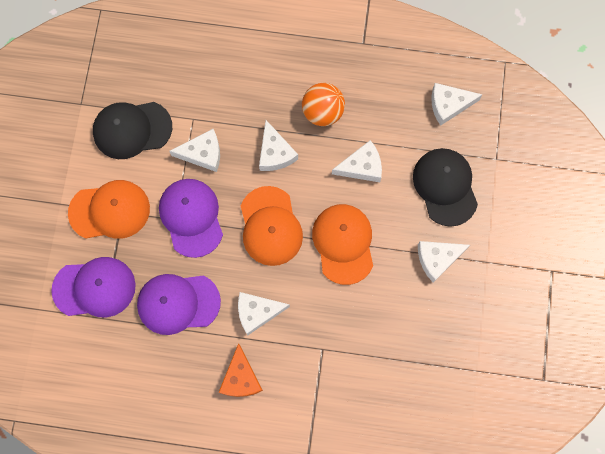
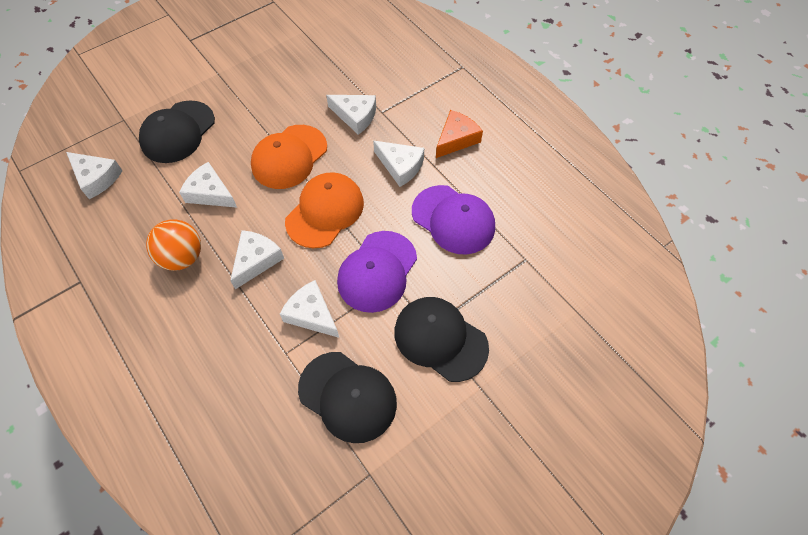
camera: 135 degrees left, 15 degrees down
purple cap [51,257,136,317] -> none
orange cap [68,180,150,239] -> black cap [394,297,489,382]
white cheese [418,241,470,282] -> white cheese moved to [326,95,376,135]

